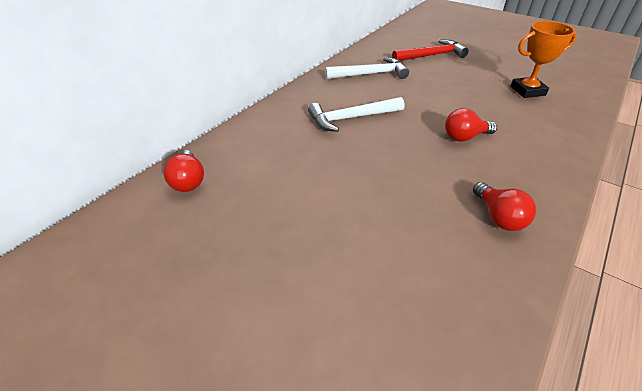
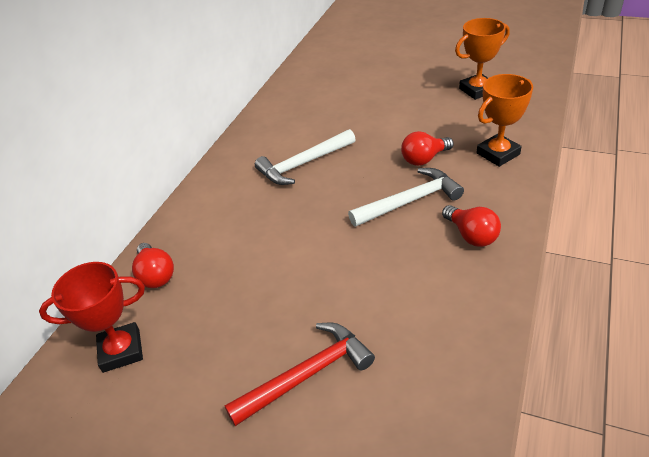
camera: 10 degrees left, 0 degrees up
white hammer [325,57,409,79] -> white hammer moved to [348,168,464,227]
red hammer [392,40,469,61] -> red hammer moved to [225,323,375,426]
none -> red trophy [39,262,145,373]
none -> orange trophy [476,74,533,167]

